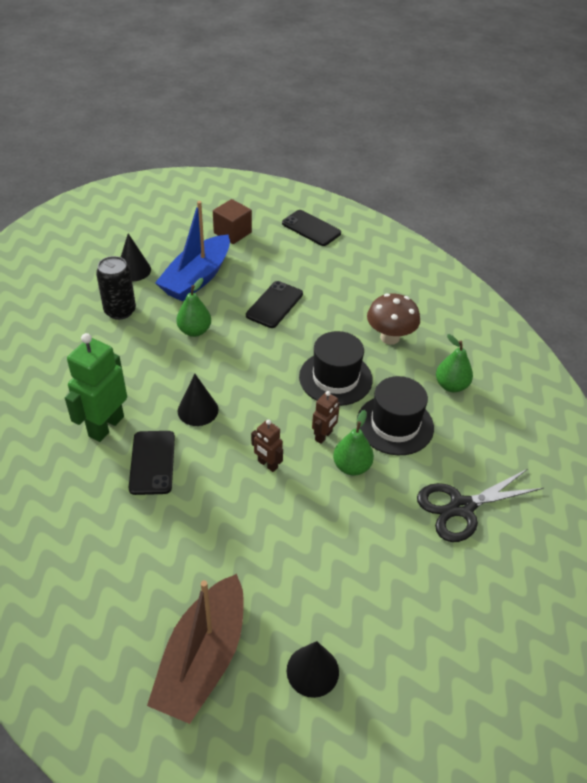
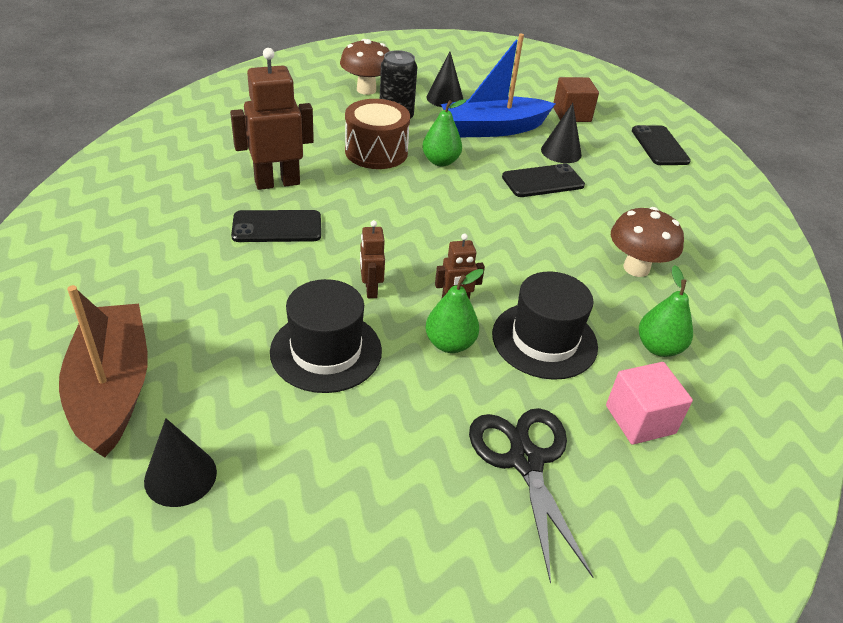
camera: 40 degrees right, 5 degrees down
green robot [65,333,127,442] -> brown robot [230,48,314,190]
black phone [129,431,175,495] -> black phone turned 45 degrees clockwise [231,210,321,242]
brown boat [147,574,244,724] -> brown boat turned 105 degrees clockwise [59,285,147,457]
black cone [178,374,219,426] -> black cone moved to [541,103,582,163]
black hat [299,331,373,406] -> black hat moved to [270,279,382,393]
black scissors [417,469,543,542] -> black scissors turned 60 degrees clockwise [469,408,593,584]
none -> brown mushroom [340,39,390,95]
none -> brown drum [345,99,410,169]
none -> pink cube [606,362,693,445]

